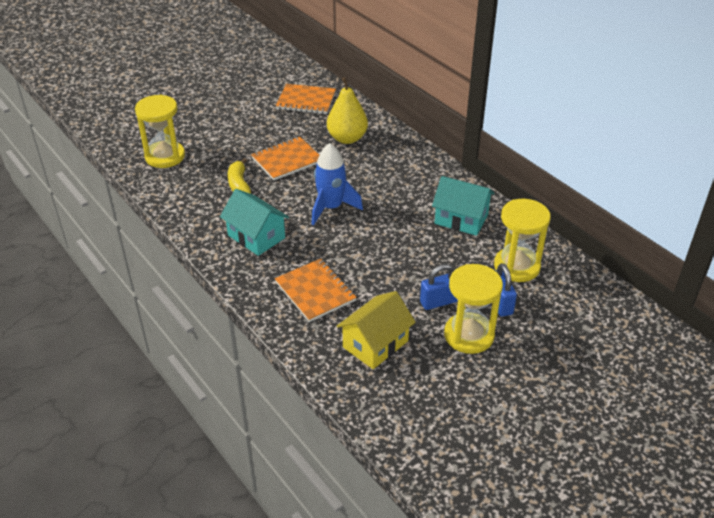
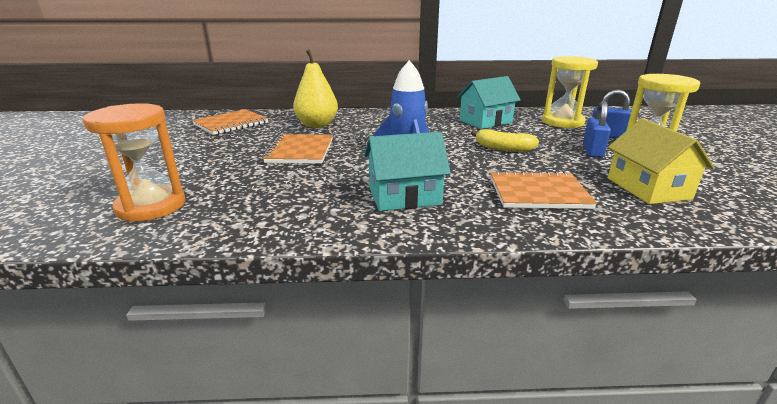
camera: 55 degrees left, 15 degrees down
yellow hourglass [135,95,185,168] -> orange hourglass [83,103,186,222]
yellow banana [228,158,251,194] -> yellow banana moved to [471,129,539,152]

